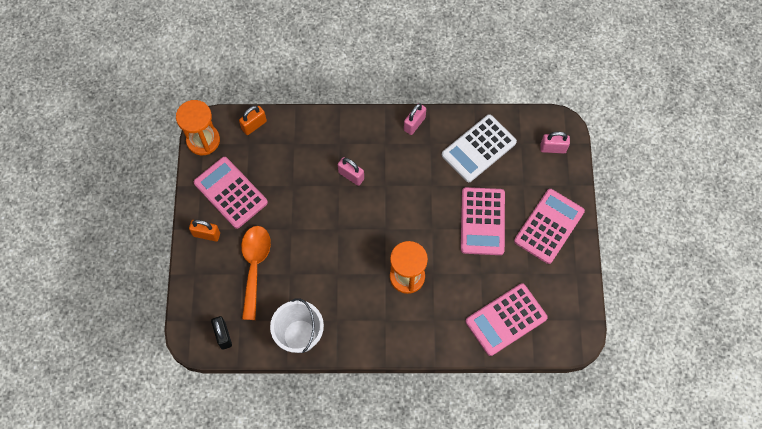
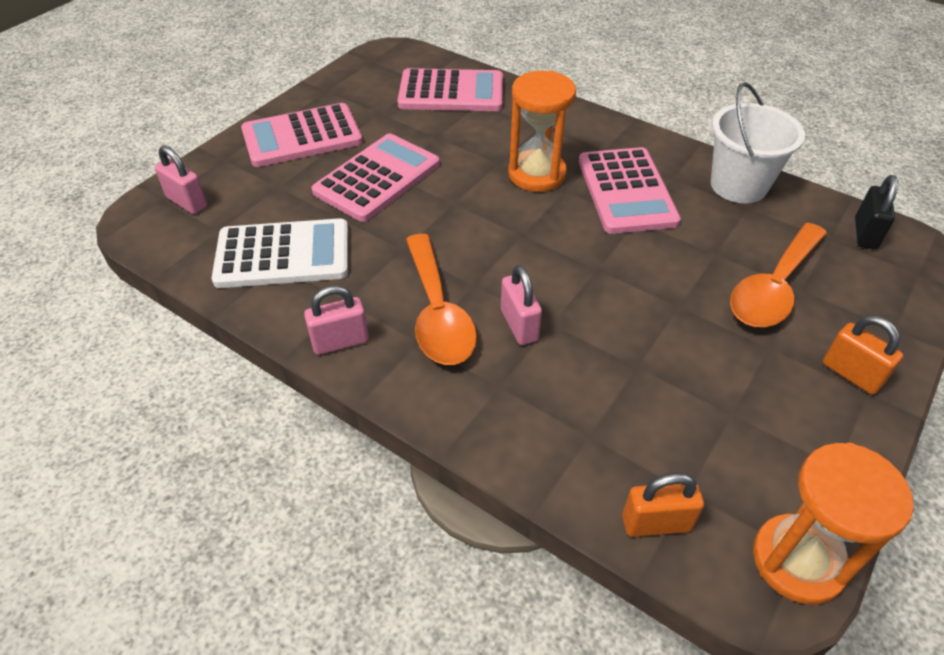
camera: 145 degrees left, 20 degrees down
pink calculator [194,157,268,229] -> pink calculator moved to [579,147,681,234]
none -> orange spoon [406,234,477,365]

